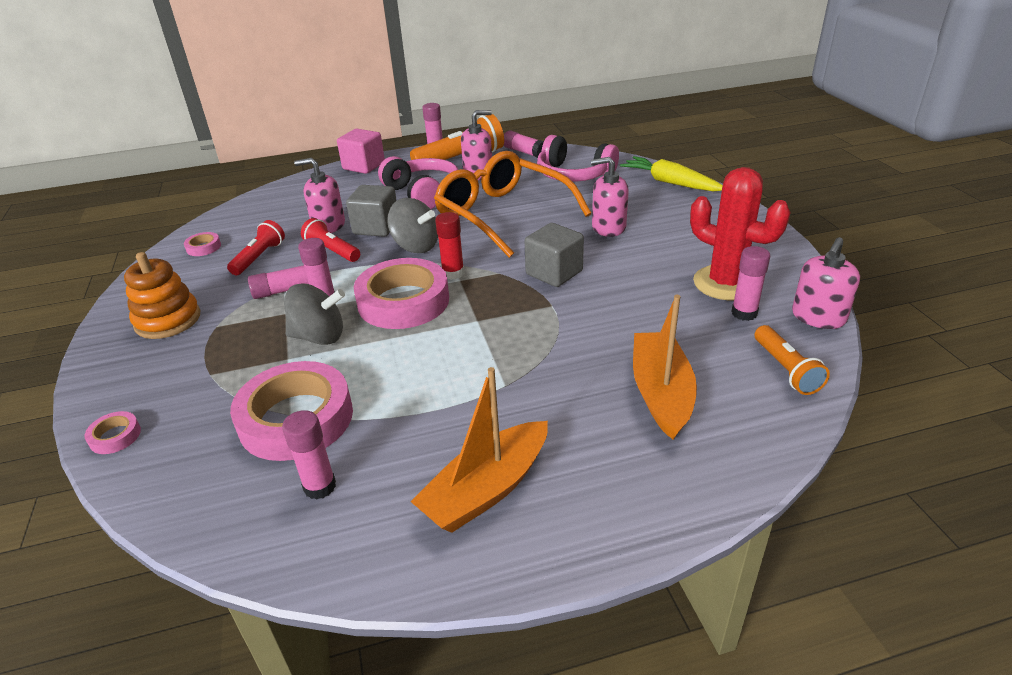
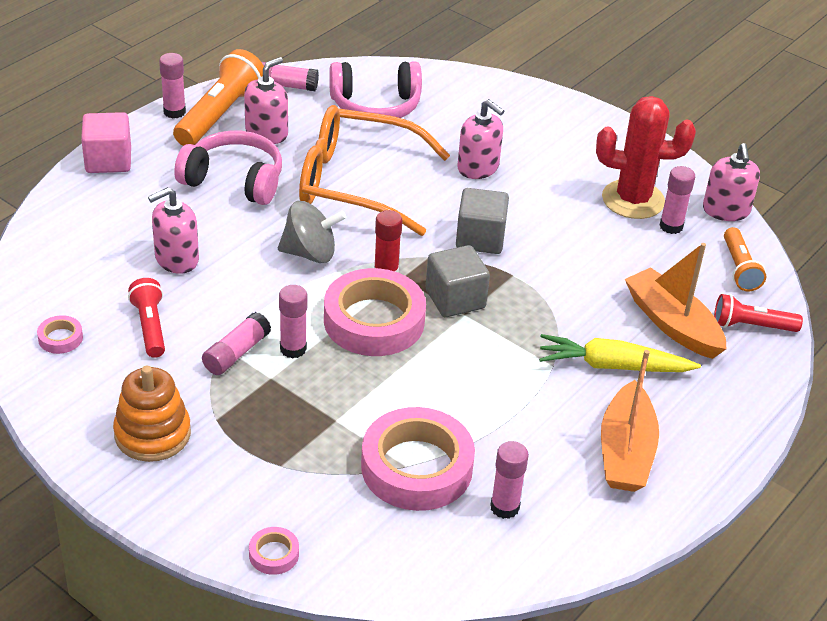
camera: 40 degrees left, 5 degrees up
grey spinning top [284,283,345,345] -> none
red flashlight [301,218,360,262] -> red flashlight moved to [714,294,803,332]
grey cube [346,185,397,237] -> grey cube moved to [426,245,490,317]
pink soap dispenser [591,157,629,237] -> pink soap dispenser turned 105 degrees counterclockwise [457,99,504,179]
yellow carrot [620,156,723,191] -> yellow carrot moved to [539,334,701,372]
orange flashlight [755,325,830,395] -> orange flashlight turned 45 degrees clockwise [724,227,766,292]

